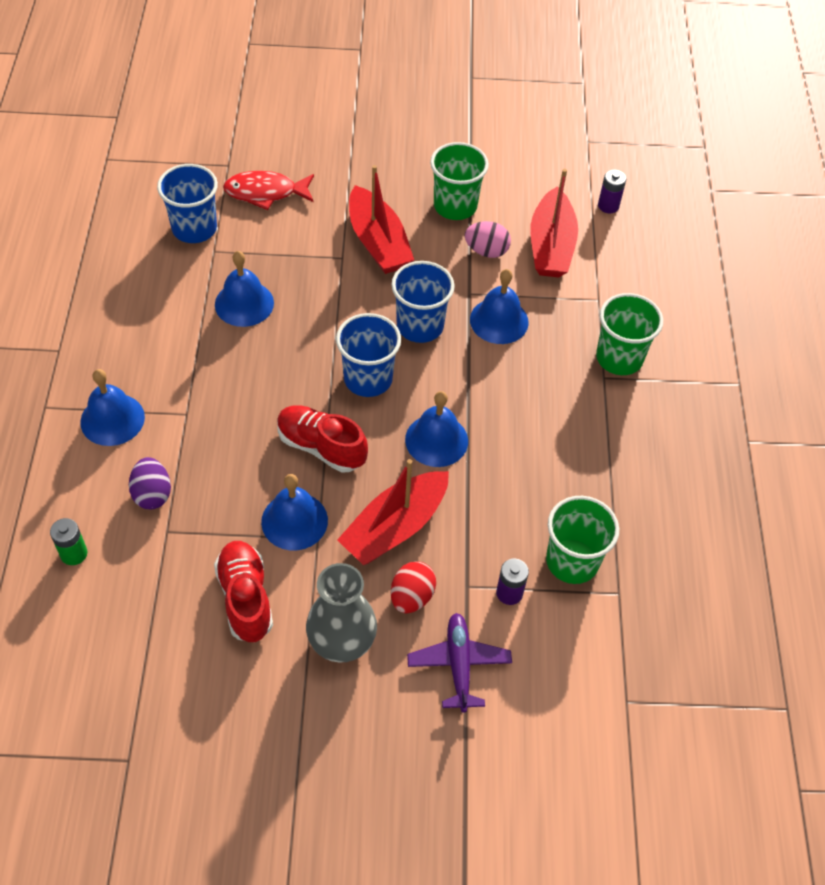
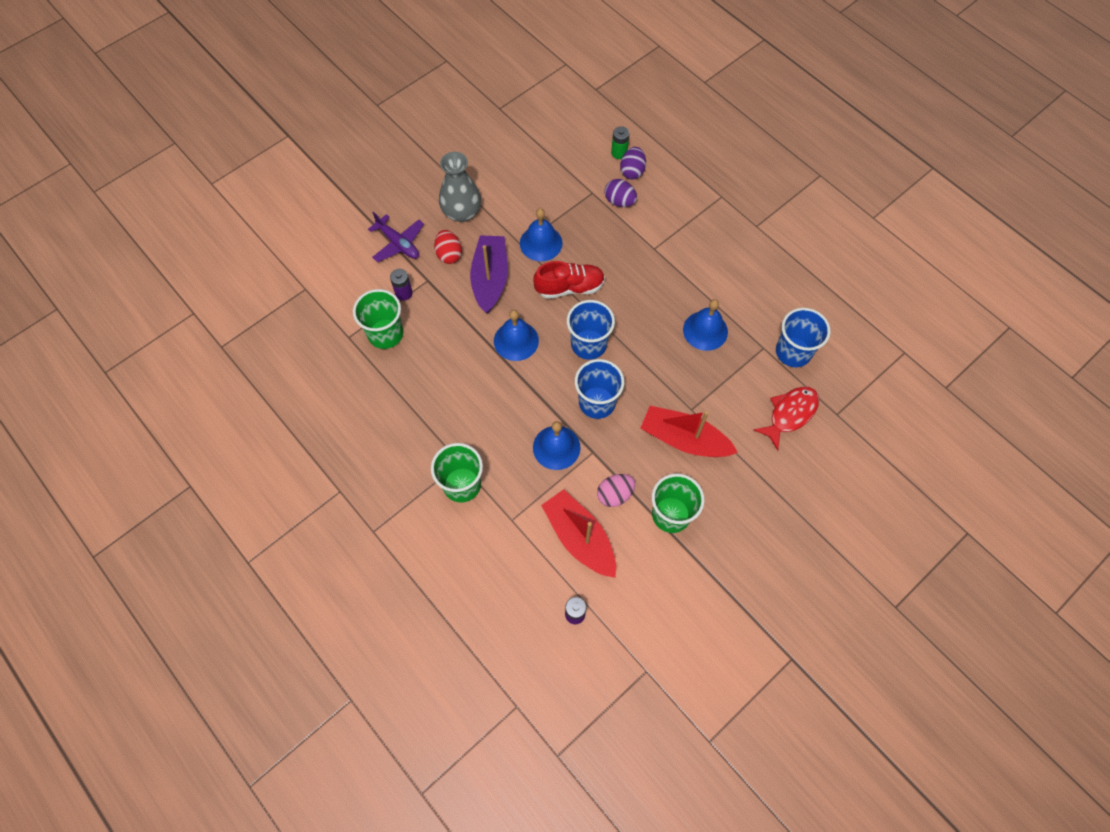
camera: 140 degrees right, 10 degrees up
blue bell [80,369,145,446] -> none
red shoe [214,541,273,642] -> none
red boat [337,459,449,565] -> purple boat [470,235,508,314]
none -> purple egg [620,147,646,180]

